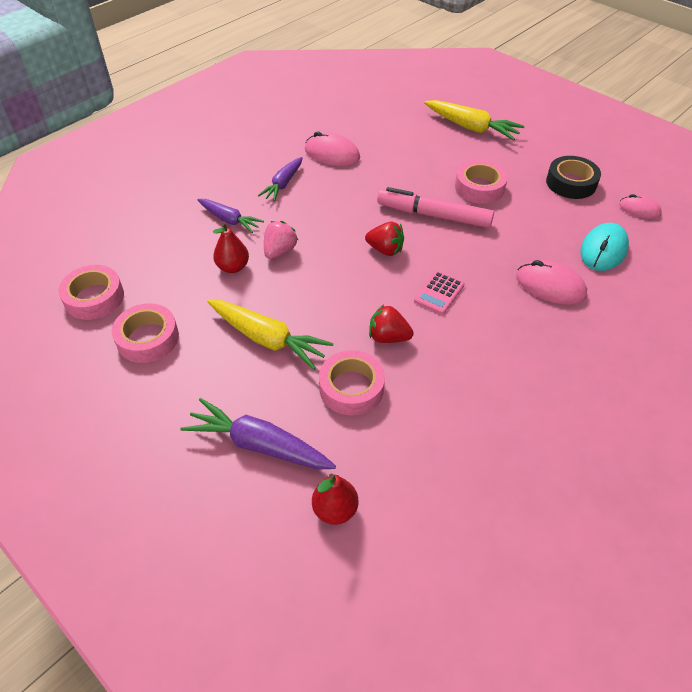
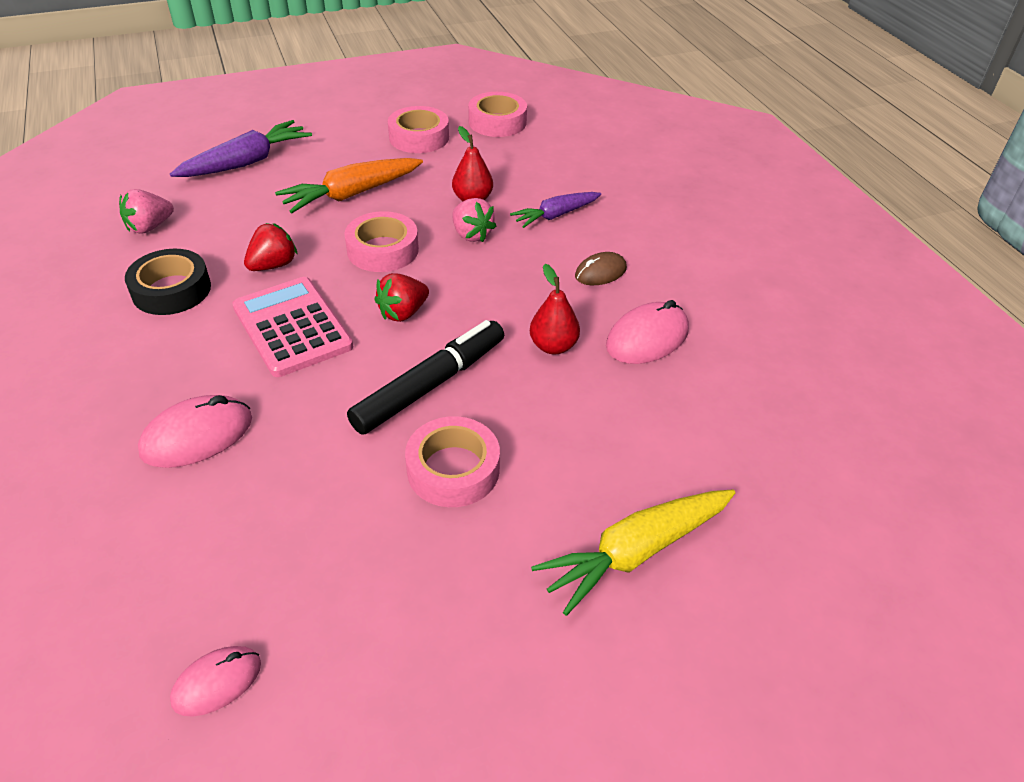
camera: 115 degrees right, 5 degrees down
yellow carrot [208,300,334,370] -> orange carrot [275,158,423,214]
purple carrot [258,157,302,201] -> brown mouse [575,252,627,285]
red pear [312,474,359,525] -> red pear moved to [530,264,580,354]
pink tape [319,350,385,415] -> pink tape moved to [344,211,419,272]
pink marker [377,187,494,228] -> black marker [347,320,504,435]
pink calculator [414,271,465,314] -> pink calculator [232,277,354,377], size x1.81
black tape [546,156,601,199] -> black tape moved to [125,249,211,315]
turquoise mouse [580,223,629,271] -> none
none -> pink strawberry [119,189,174,233]

